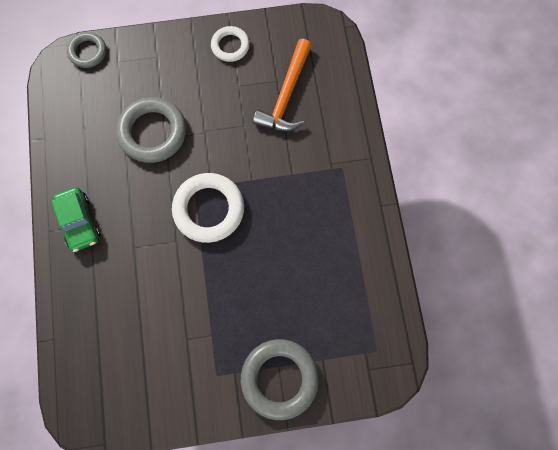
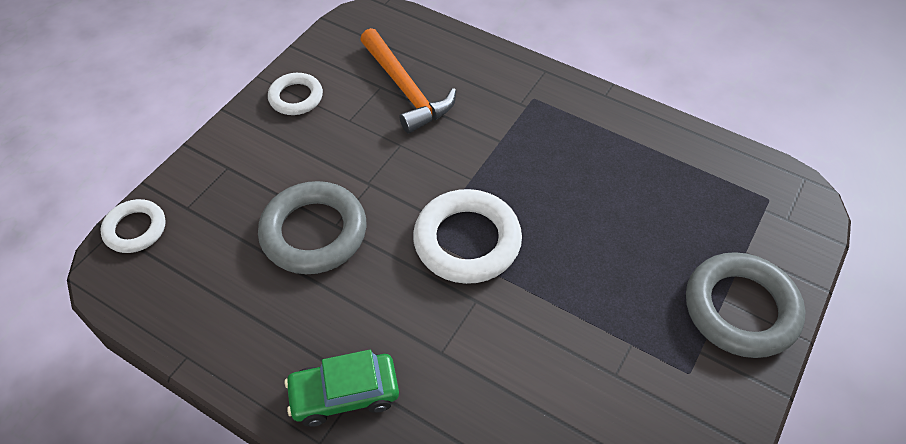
camera: 50 degrees left, 20 degrees down
green car [52,187,100,252] -> green car turned 150 degrees clockwise [284,350,399,427]
grey ring [67,32,106,68] -> white ring [100,199,166,253]

